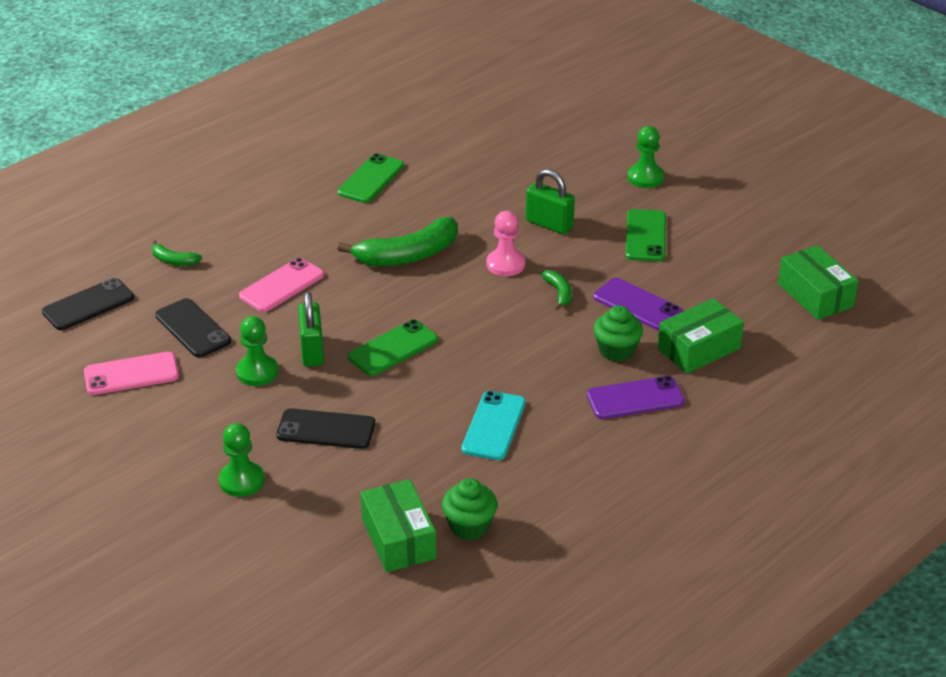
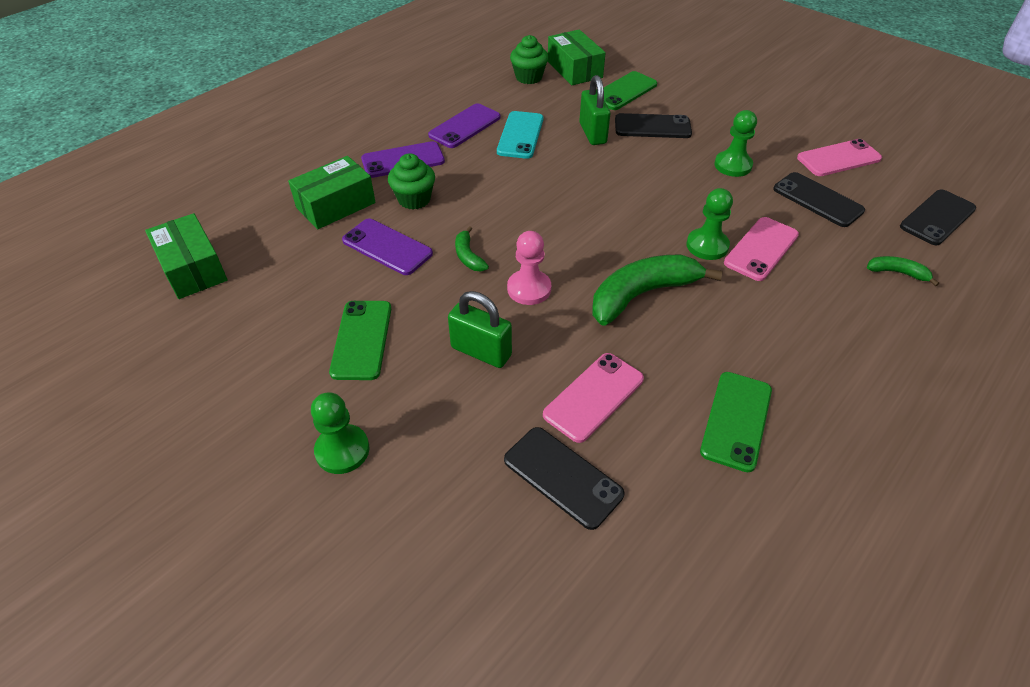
camera: 175 degrees right, 10 degrees up
green pawn [219,423,264,497] -> green pawn moved to [686,188,733,260]
green padlock [298,291,324,367] -> green padlock moved to [579,75,610,145]
green phone [348,319,438,376] -> green phone moved to [604,71,657,110]
none -> purple phone [428,103,500,148]
none -> black phone [504,427,624,530]
none -> pink phone [543,353,644,443]

